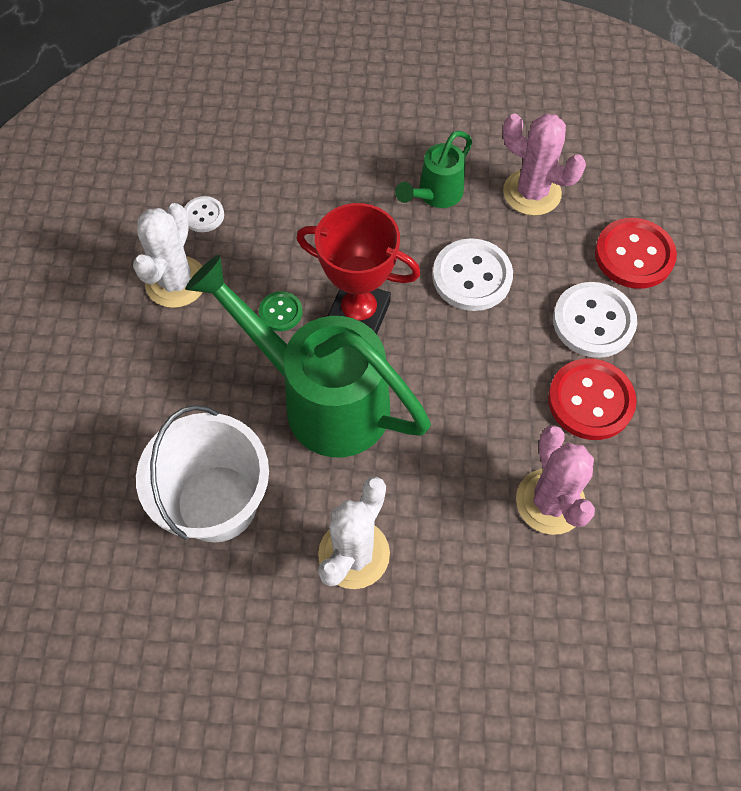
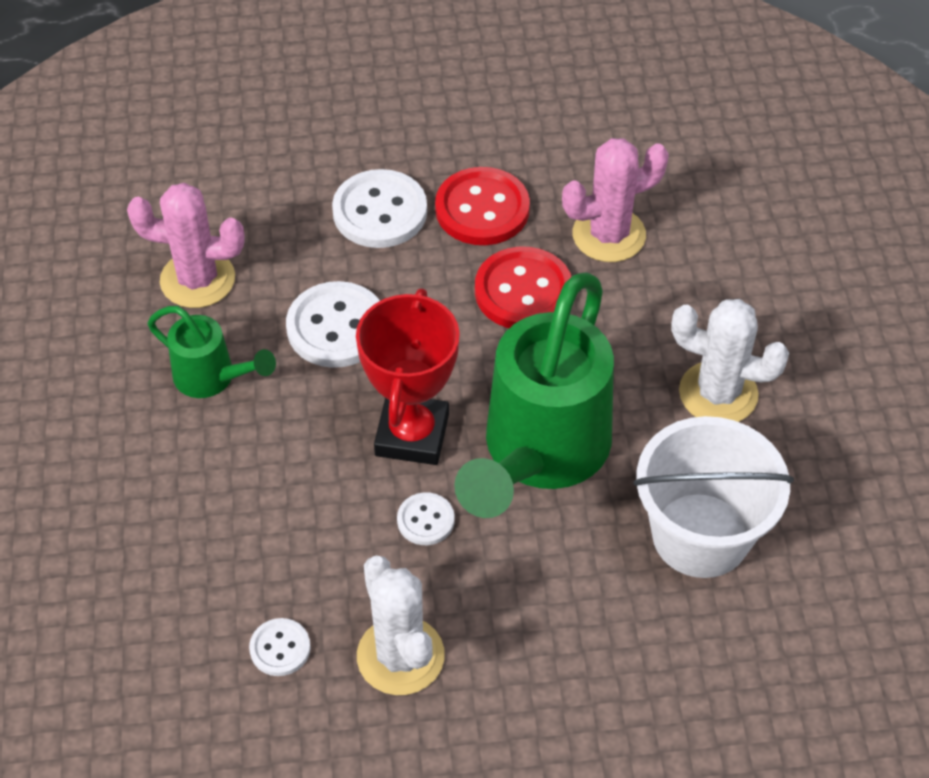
camera: 100 degrees left, 10 degrees down
white cactus [133,203,202,308] -> white cactus turned 60 degrees clockwise [357,555,445,695]
green button [259,291,302,331] -> white button [397,492,455,545]
pink cactus [503,114,586,216] -> pink cactus turned 75 degrees clockwise [127,183,245,308]
red button [595,218,677,289] -> red button moved to [475,246,572,328]

